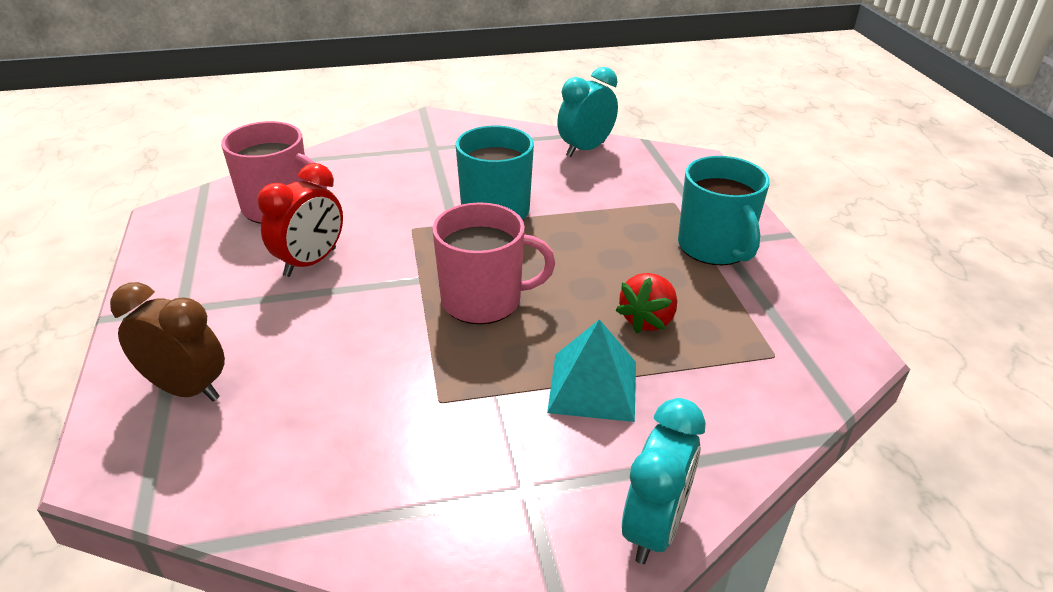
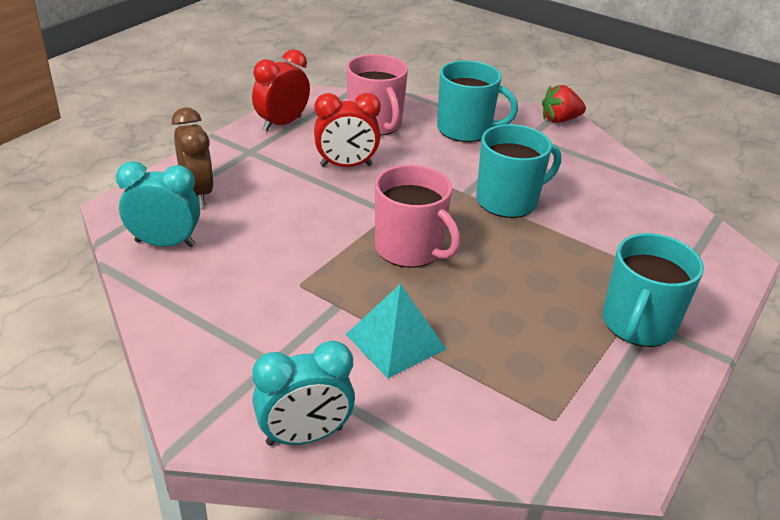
camera: 45 degrees right, 0 degrees up
turquoise clock [557,67,618,157] -> turquoise clock moved to [116,161,200,247]
red strawberry [616,273,677,333] -> red strawberry moved to [542,85,586,123]
none -> red clock [252,49,310,131]
none -> turquoise mug [437,60,518,142]

